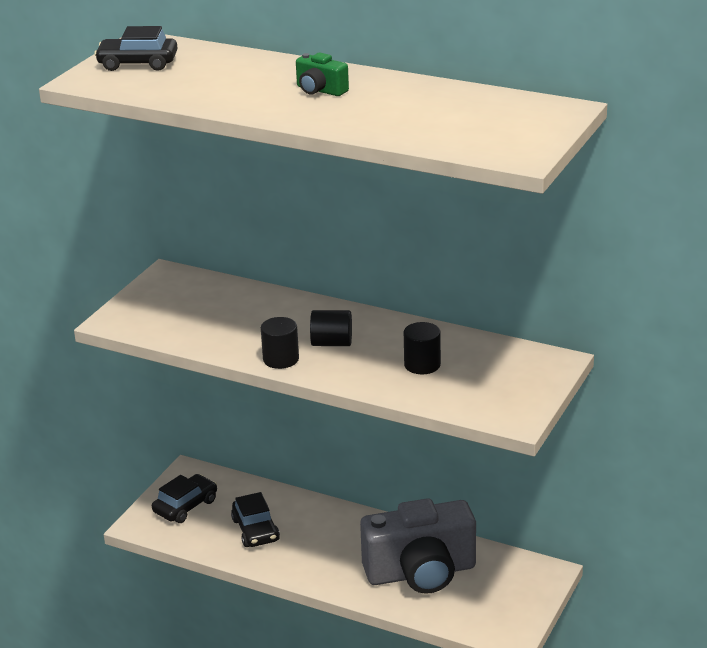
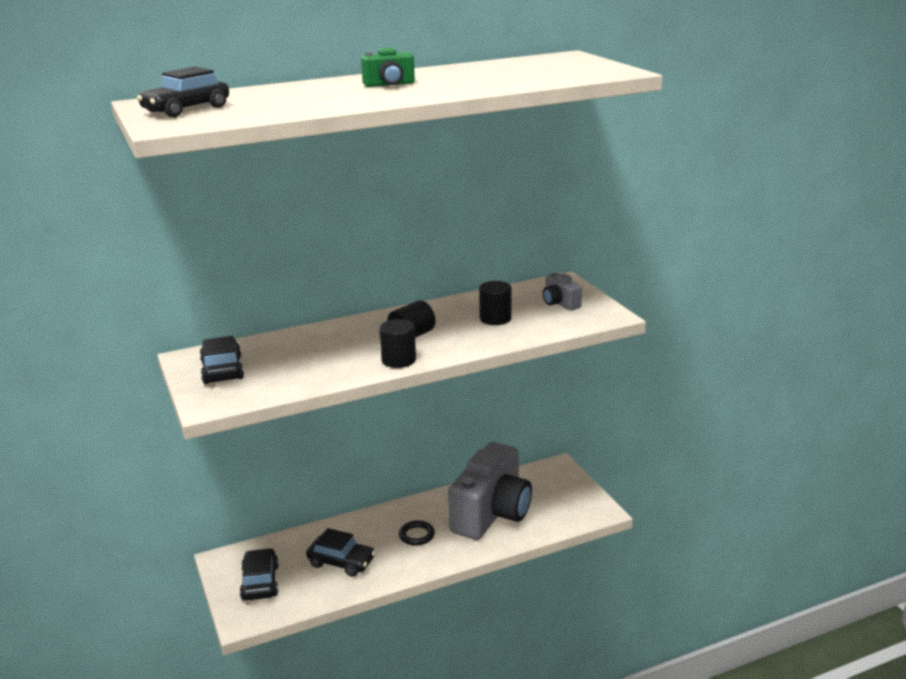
camera: 50 degrees left, 5 degrees down
none -> black car [200,336,244,384]
none -> black ring [399,520,435,546]
none -> grey camera [543,272,582,311]

